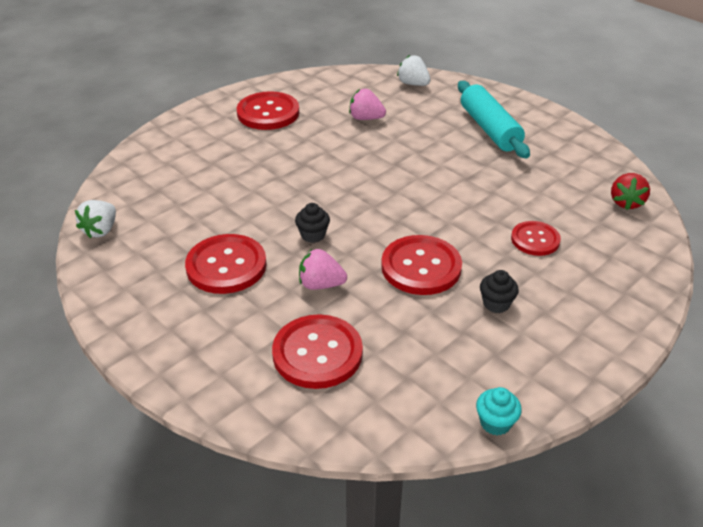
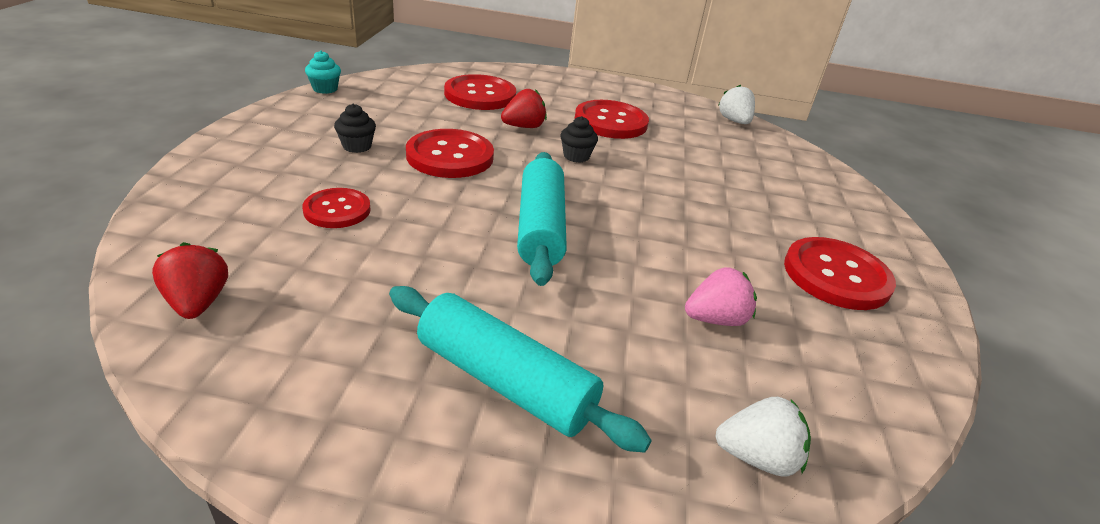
camera: 140 degrees right, 5 degrees down
pink strawberry [299,249,347,290] -> red strawberry [501,89,547,128]
none -> turquoise rolling pin [517,152,567,286]

